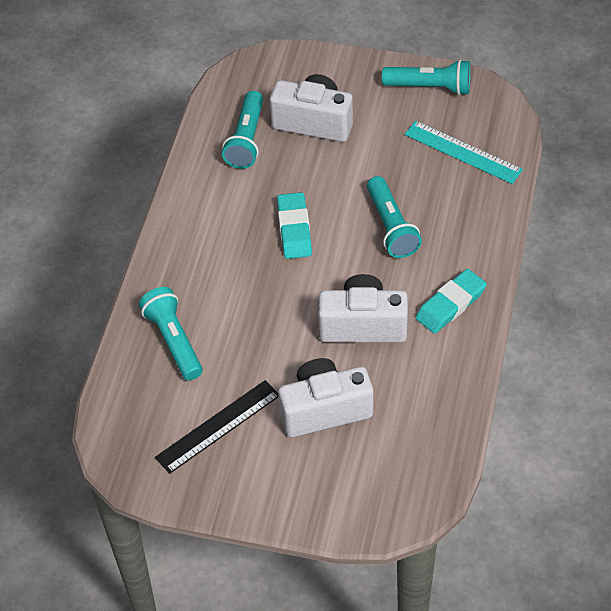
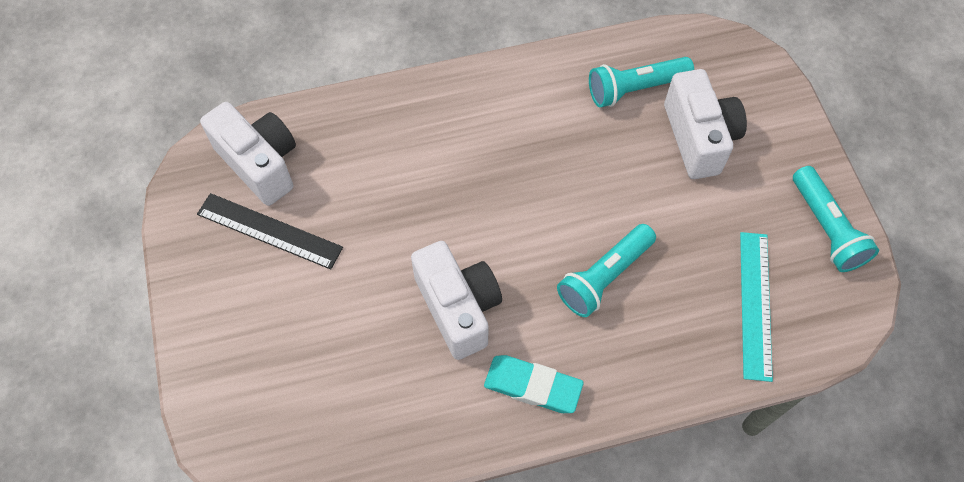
camera: 60 degrees right, 10 degrees up
turquoise flashlight [139,287,203,380] -> none
turquoise eraser [277,192,312,259] -> none
white camera [278,358,373,437] -> white camera moved to [200,102,296,206]

